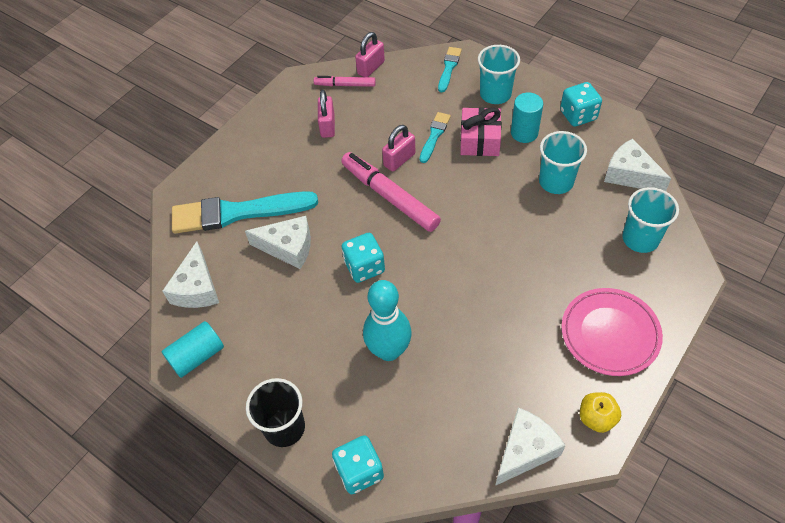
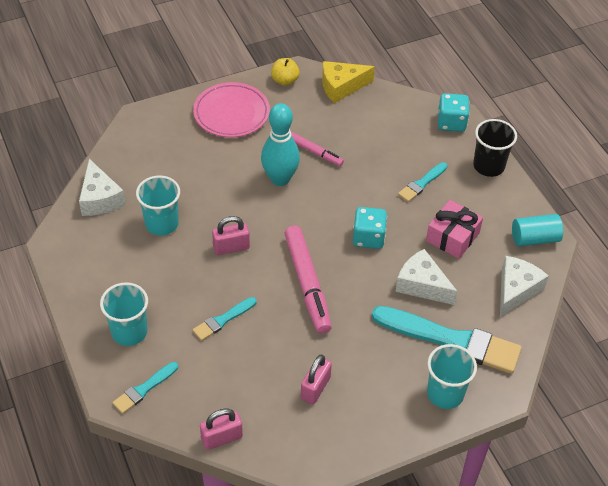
camera: 155 degrees left, 5 degrees down
pink marker [314,76,376,87] -> pink marker moved to [291,132,344,166]
turquoise bowling pin [363,280,412,361] -> turquoise bowling pin moved to [261,103,300,186]
pink padlock [382,125,415,172] -> pink padlock moved to [212,216,250,255]
pink gift [460,107,502,156] -> pink gift moved to [426,200,483,259]
white cheese [495,407,566,486] -> yellow cheese [322,61,375,103]
turquoise cylinder [511,93,543,143] -> none
turquoise dice [560,82,602,127] -> none
turquoise cup [622,187,679,253] -> turquoise cup moved to [427,344,477,409]
none -> turquoise brush [398,162,447,202]

